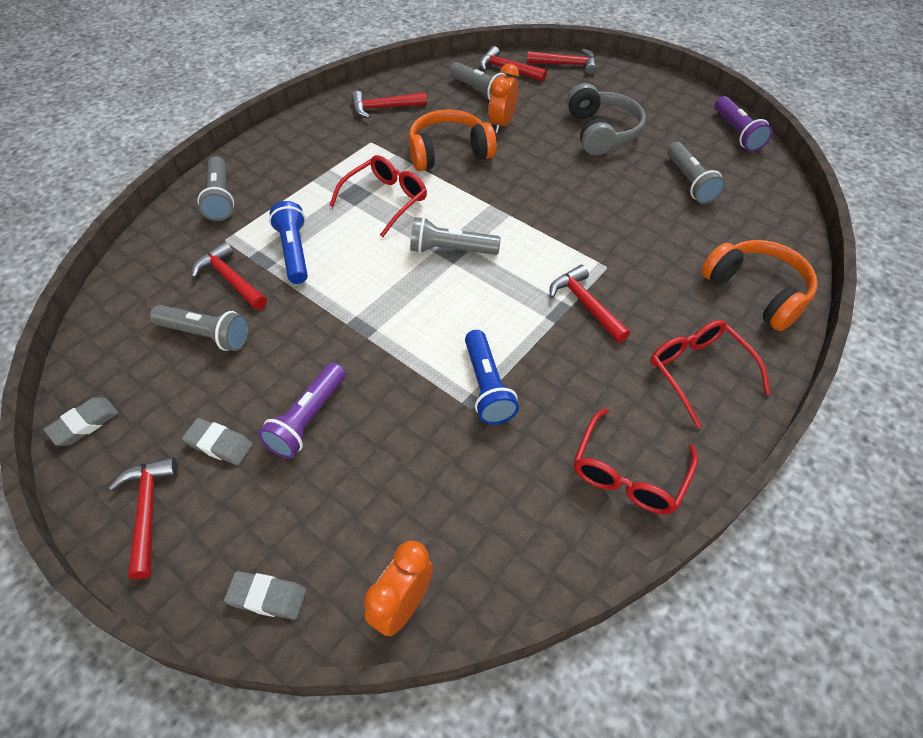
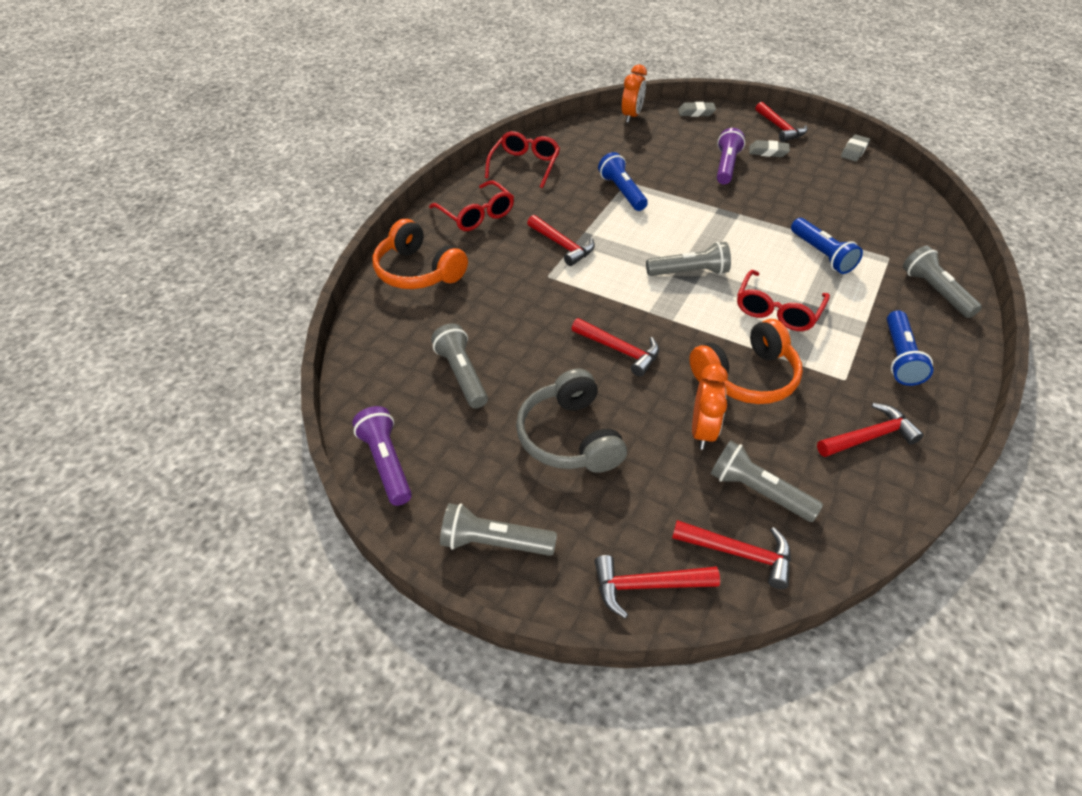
camera: 170 degrees right, 5 degrees down
grey flashlight [150,305,249,351] -> grey flashlight moved to [440,503,557,556]
red hammer [191,242,267,310] -> red hammer moved to [572,318,659,377]
none -> blue flashlight [887,310,933,386]

